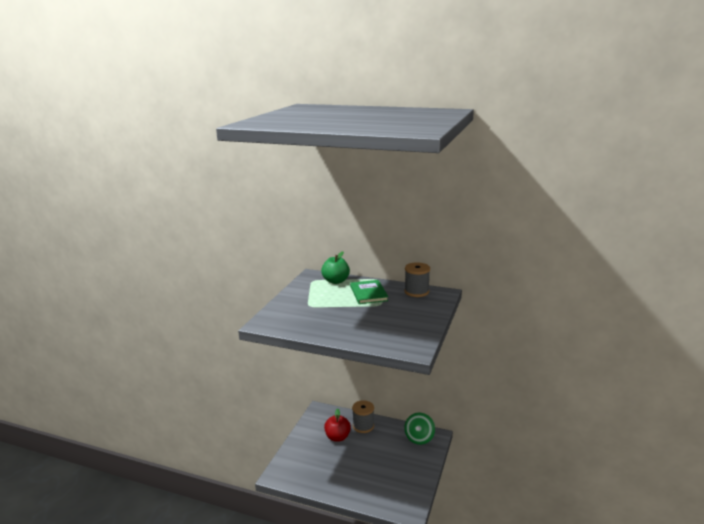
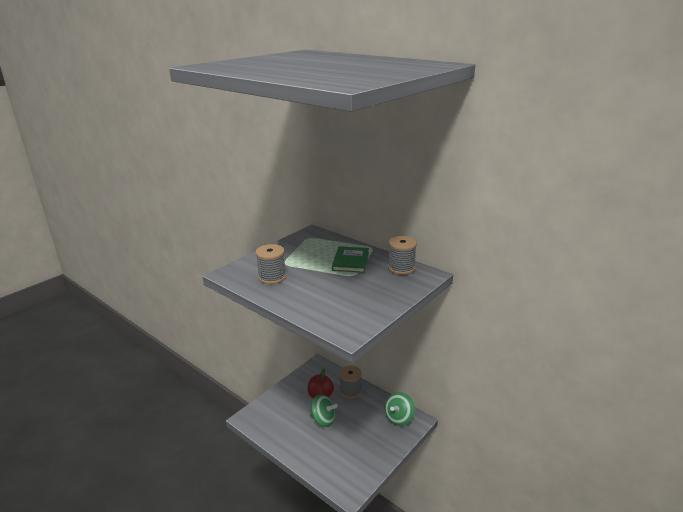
camera: 20 degrees right, 5 degrees up
green apple [321,252,350,284] -> none
none -> grey spool [256,244,286,284]
none -> green spinning top [310,394,338,427]

